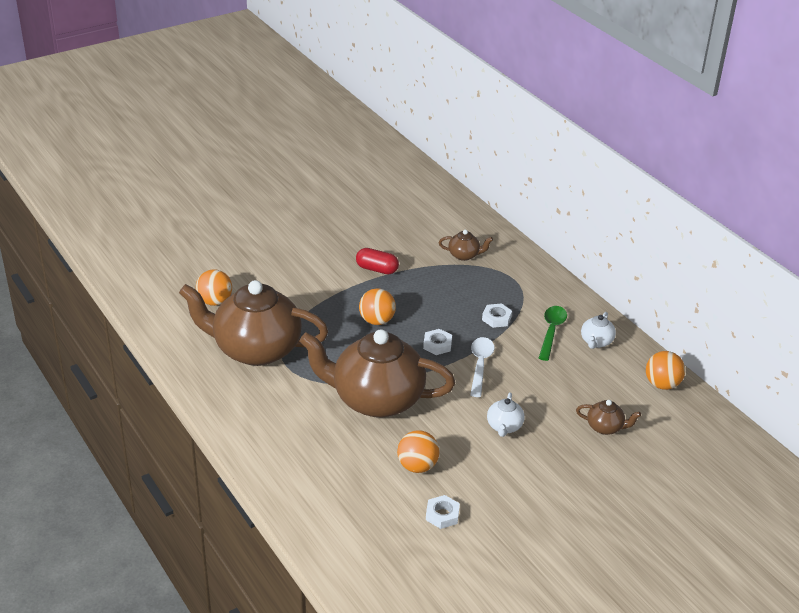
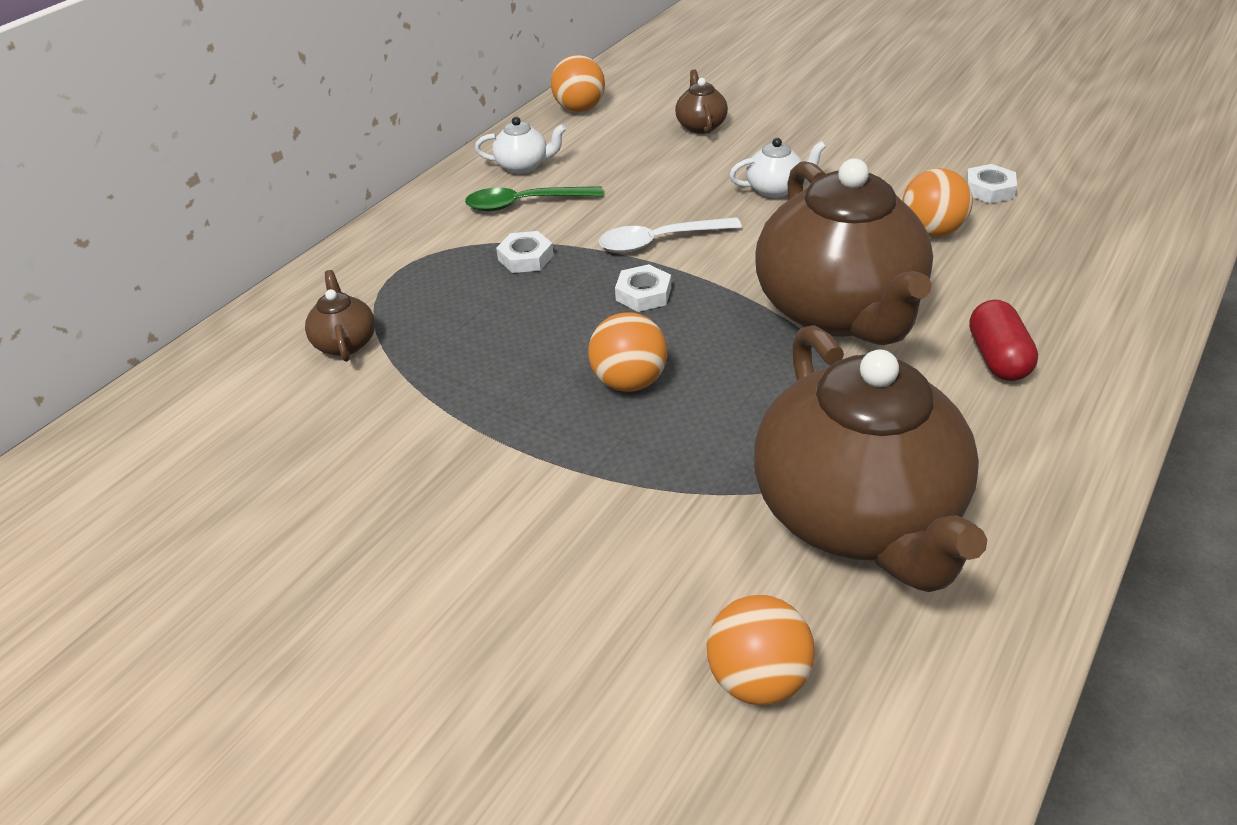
camera: 110 degrees left, 5 degrees up
red capsule [356,248,399,274] -> red capsule moved to [969,300,1038,381]

